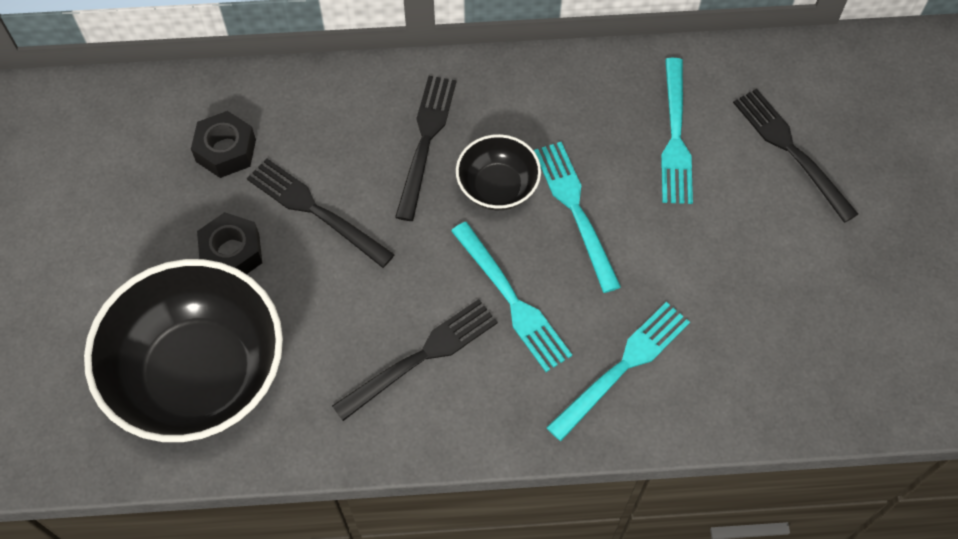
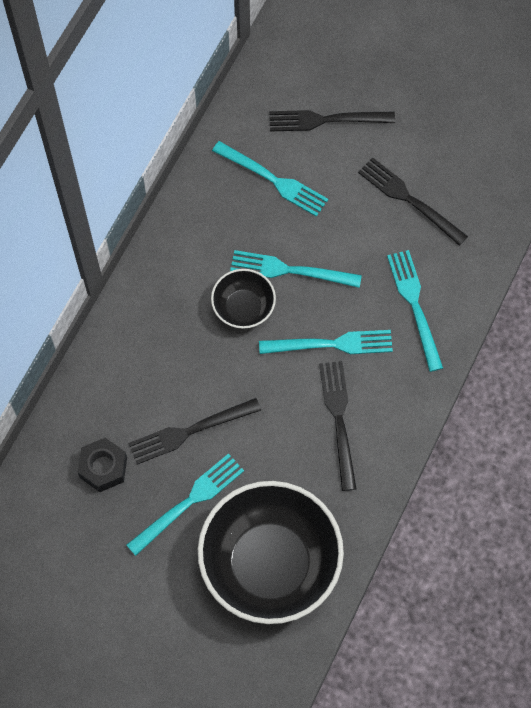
camera: 60 degrees left, 5 degrees up
black nut [197,212,262,274] -> turquoise fork [126,453,244,556]
black fork [395,76,456,221] -> black fork moved to [358,157,468,246]

